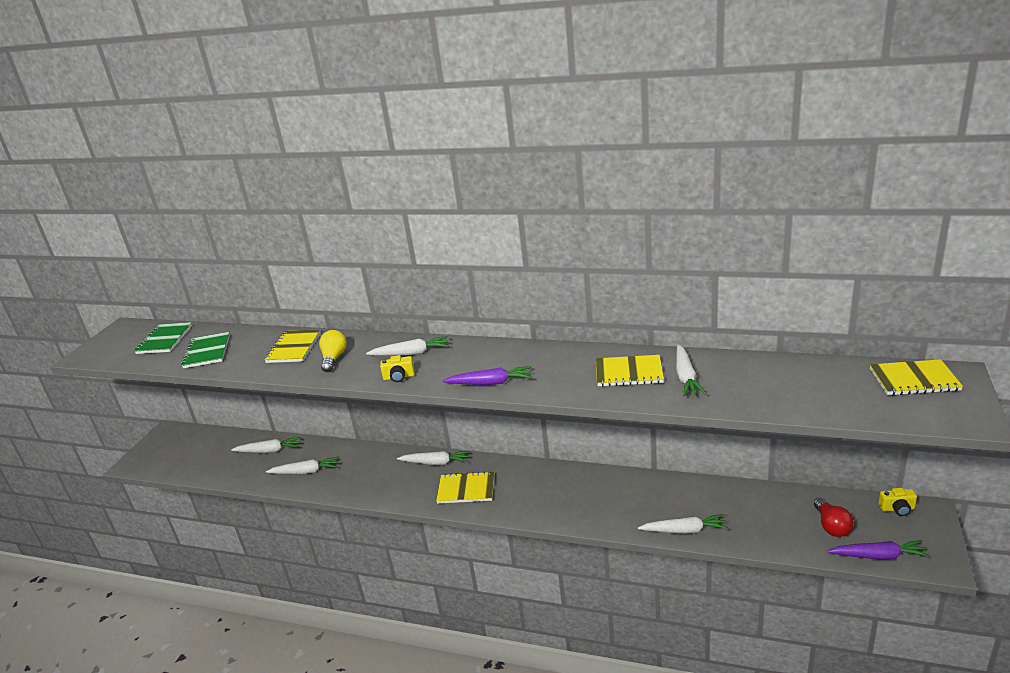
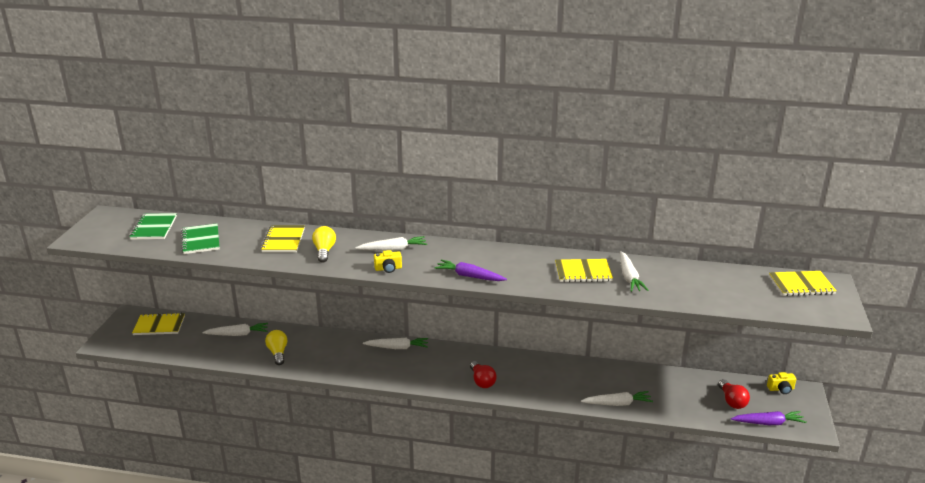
camera: 10 degrees left, 0 degrees up
white carrot [266,457,339,474] -> yellow light bulb [265,330,287,365]
yellow notebook [436,471,495,504] -> yellow notebook moved to [132,313,185,335]
purple carrot [442,366,532,385] -> purple carrot turned 150 degrees counterclockwise [434,260,507,281]
none -> red light bulb [470,361,497,388]

